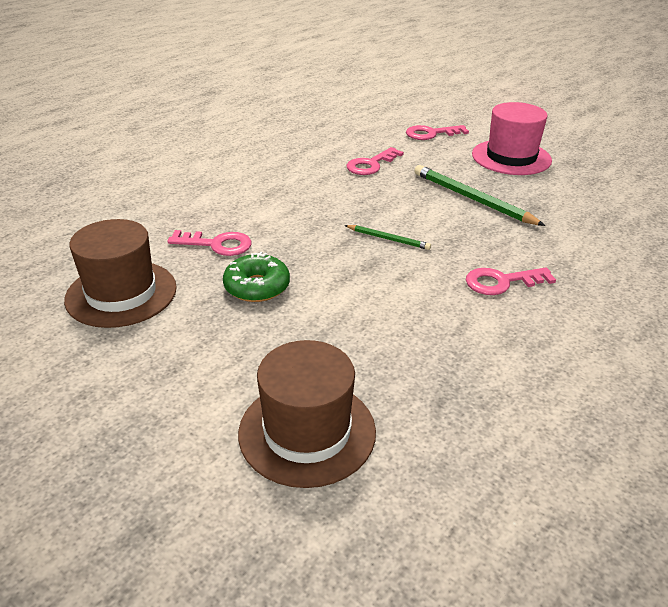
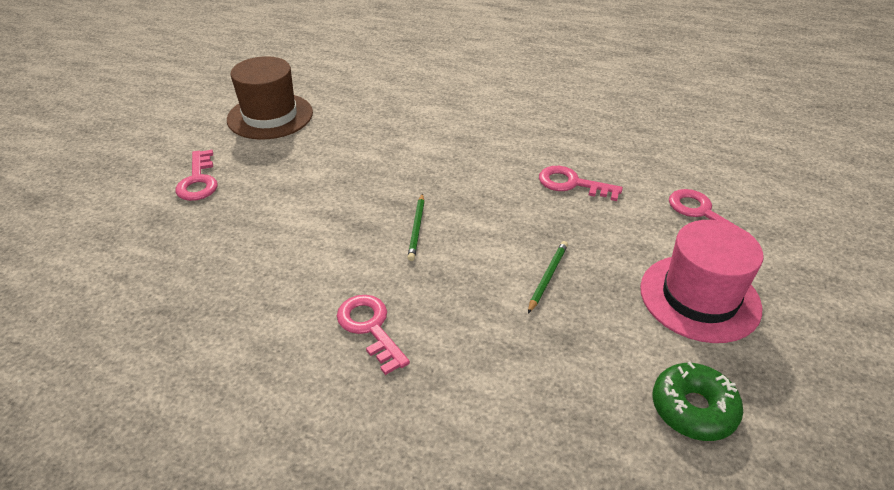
camera: 70 degrees right, 5 degrees up
pink key [167,230,251,256] -> pink key moved to [175,150,217,201]
green donut [223,252,290,302] -> green donut moved to [653,362,743,441]
brown hat [238,340,376,488] -> none
green pencil [414,165,545,226] -> green pencil [528,241,568,313], size x0.54

